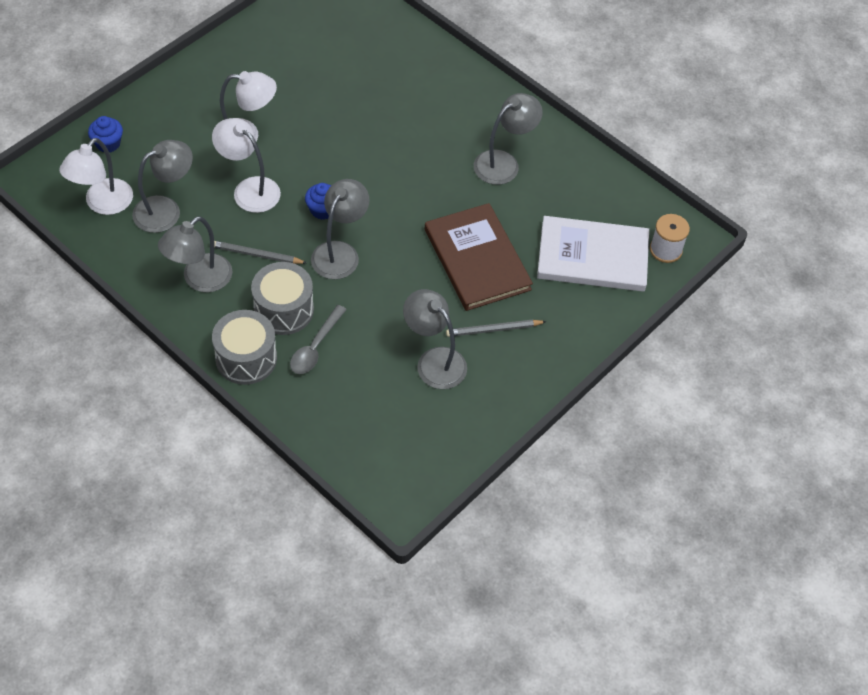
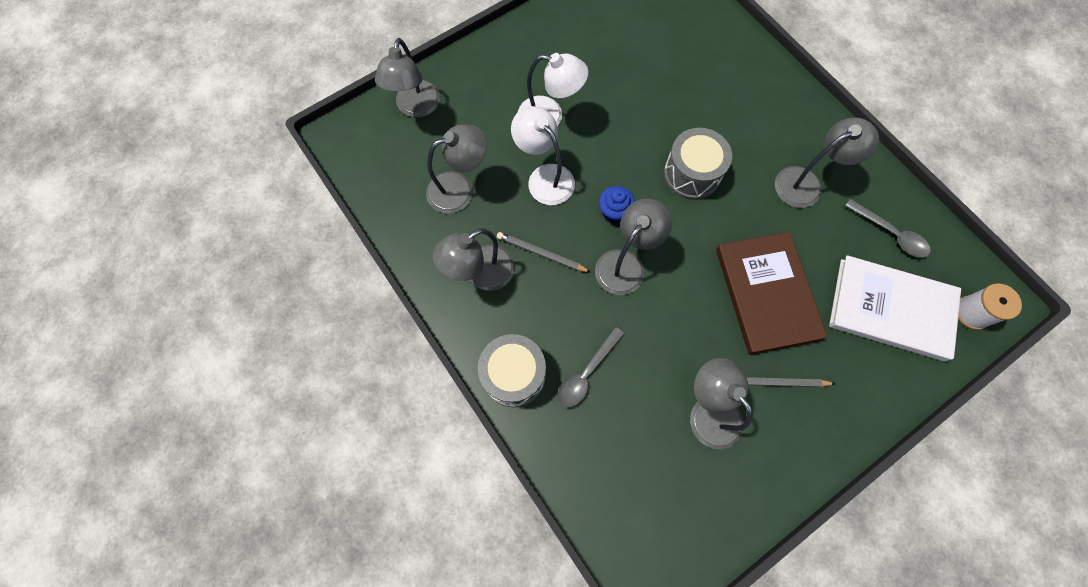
camera: 15 degrees right, 15 degrees up
white lamp [59,138,133,215] -> none
blue cupcake [88,116,123,152] -> grey lamp [375,38,440,117]
grey drum [251,262,314,335] -> grey drum moved to [664,128,732,200]
none -> grey spoon [845,199,931,258]

